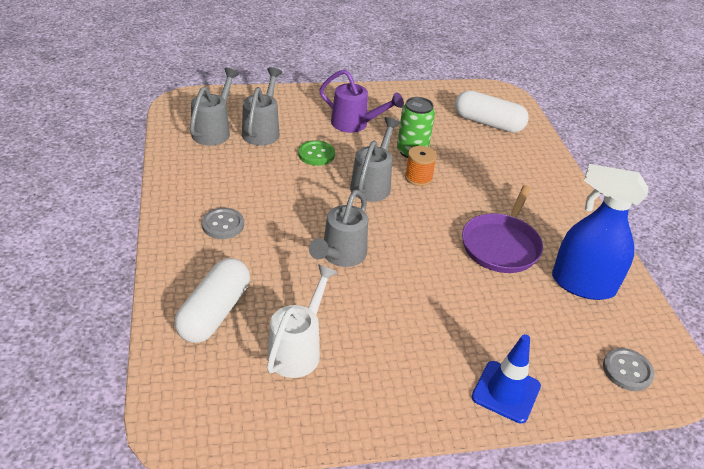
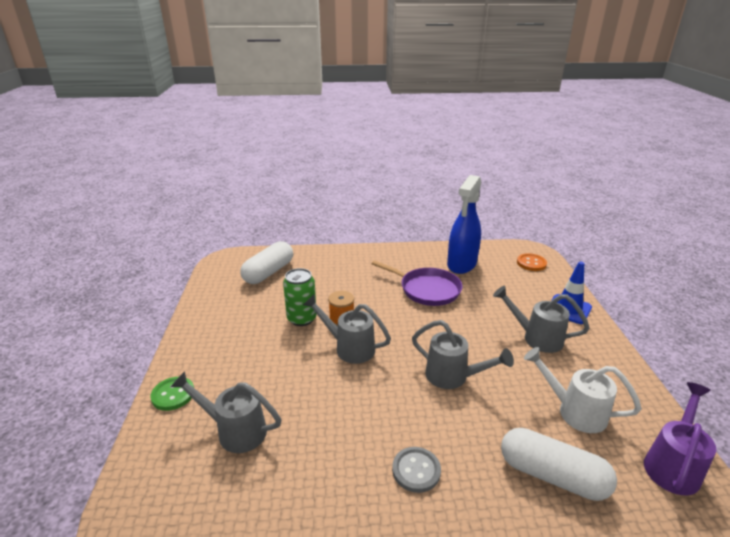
camera: 80 degrees left, 10 degrees down
grey watering can [190,68,239,146] -> grey watering can moved to [493,286,590,353]
green button [298,140,335,166] -> green button moved to [150,377,194,411]
purple watering can [320,69,404,133] -> purple watering can moved to [644,382,716,495]
grey button [603,348,655,391] -> orange button [517,253,547,271]

